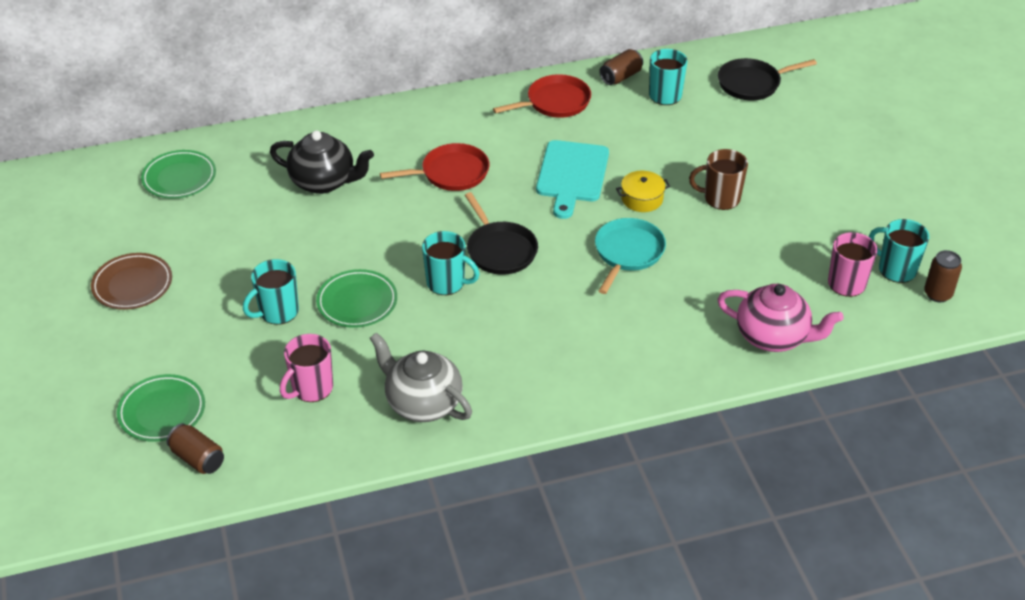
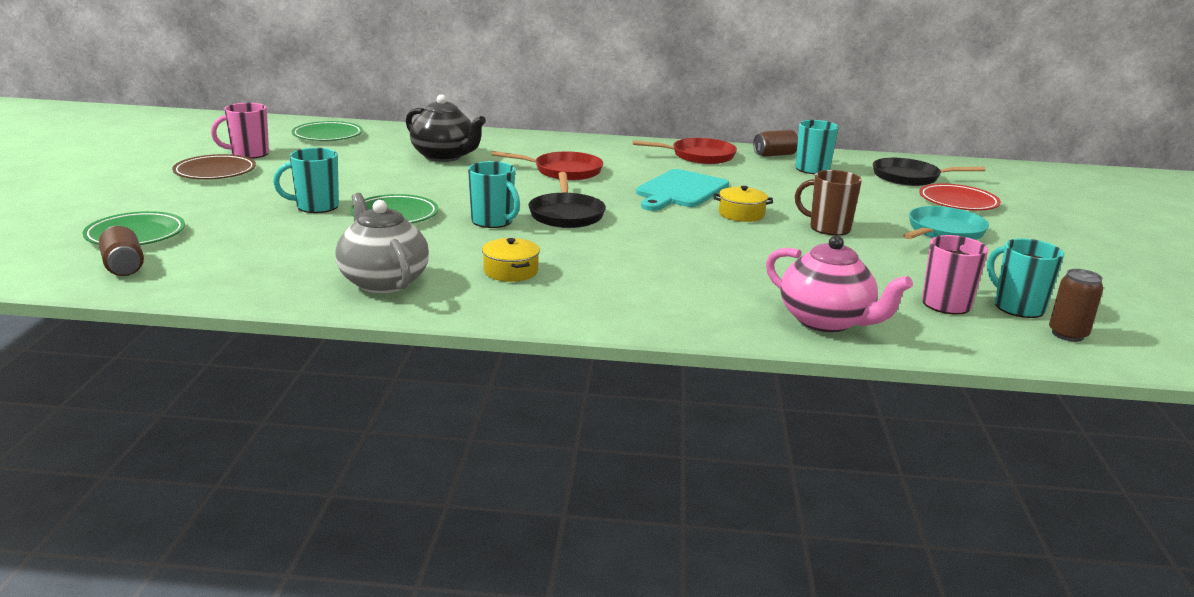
camera: 20 degrees right, 20 degrees down
pink mug [280,334,333,402] -> pink mug moved to [211,103,269,159]
turquoise pan [595,218,666,294] -> turquoise pan moved to [903,206,989,240]
none -> yellow pot [482,238,540,282]
none -> red plate [919,183,1001,211]

